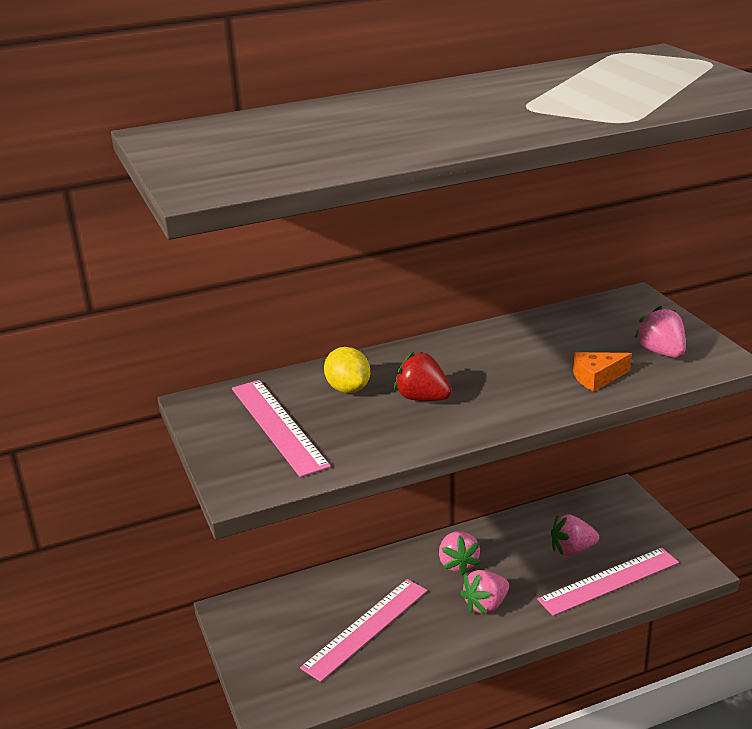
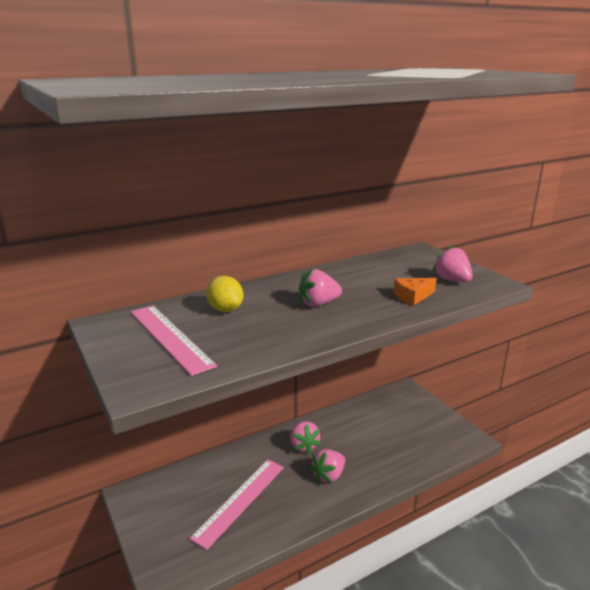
camera: 10 degrees left, 5 degrees down
red strawberry [394,351,452,401] -> none
pink ruler [537,548,679,616] -> none
pink strawberry [551,515,599,556] -> pink strawberry moved to [299,269,342,307]

